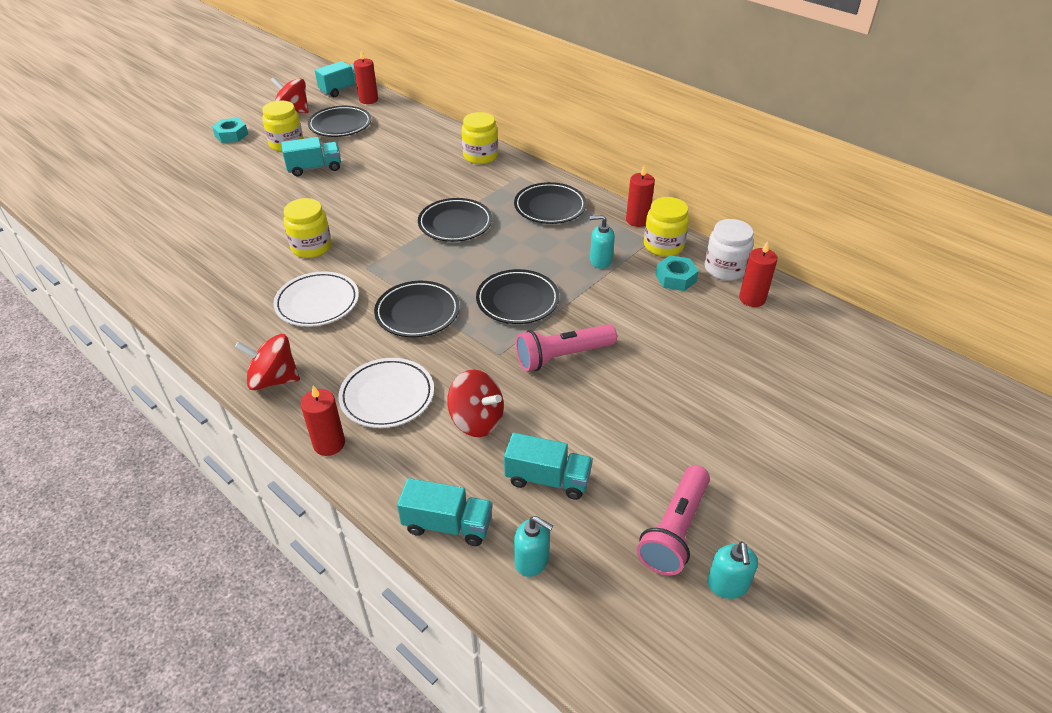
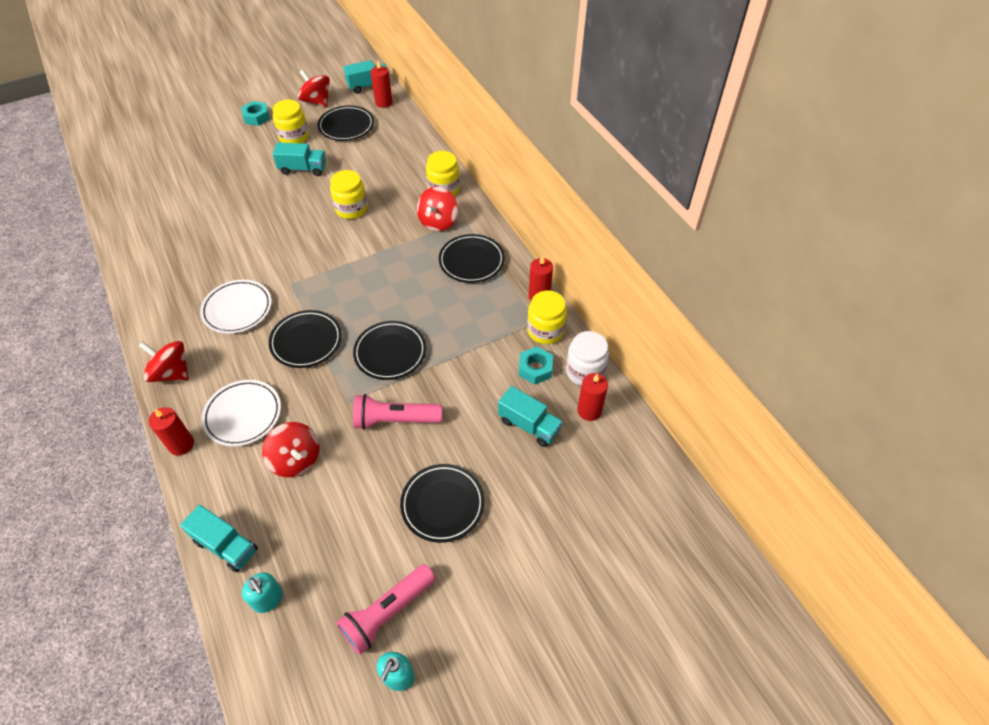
camera: 20 degrees right, 10 degrees up
yellow jar [284,198,332,258] -> yellow jar moved to [330,170,368,219]
black plate [418,198,492,242] -> black plate moved to [400,464,485,543]
turquoise truck [504,433,593,500] -> turquoise truck moved to [498,386,563,447]
turquoise soap dispenser [590,215,615,269] -> none
none -> red spinning top [417,187,458,232]

